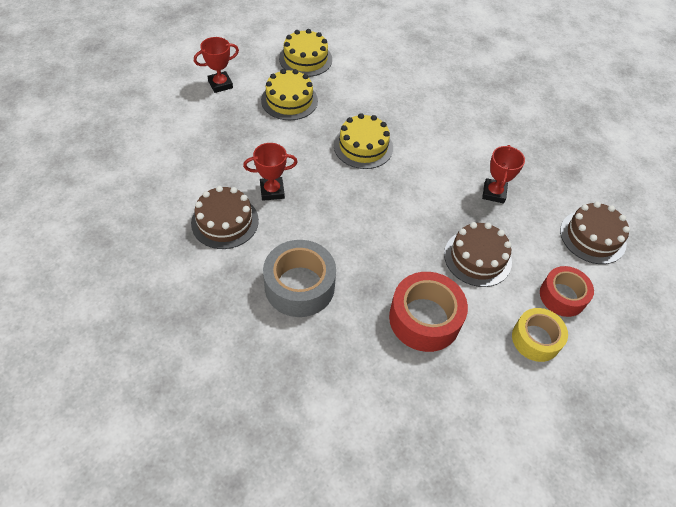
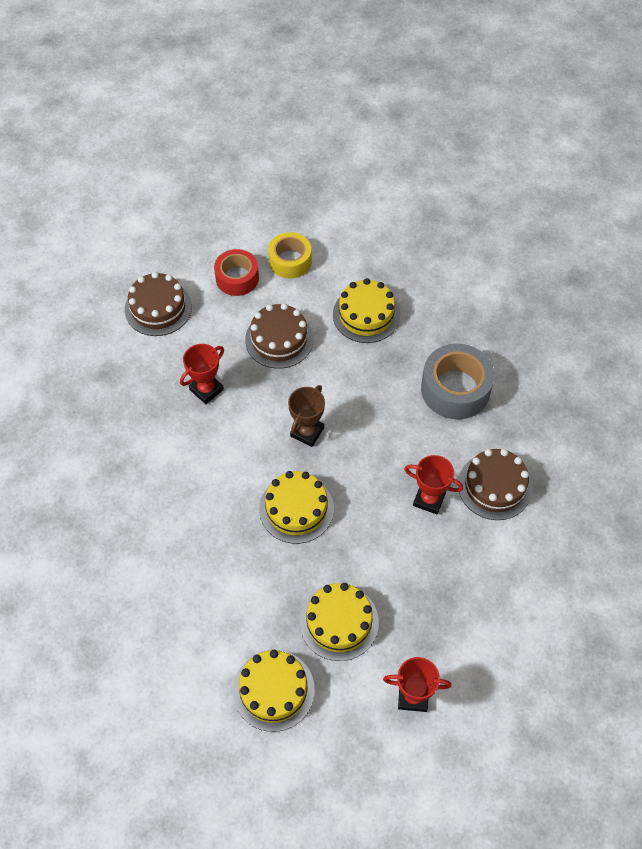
camera: 145 degrees left, 5 degrees up
red tape [389,272,468,352] -> yellow cake [333,278,400,343]
none -> brown trophy [288,385,325,447]

